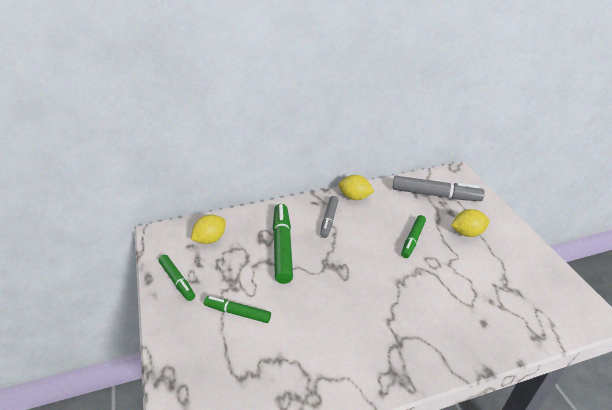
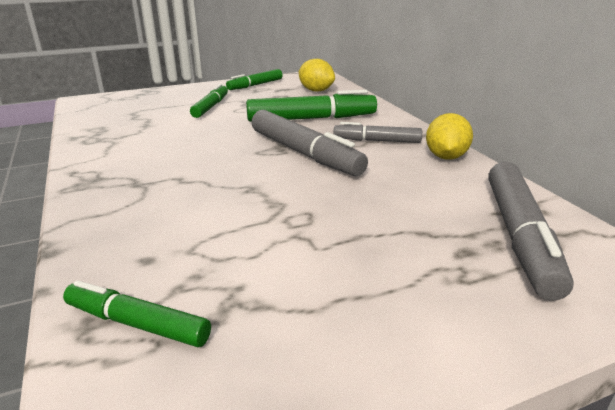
camera: 85 degrees right, 10 degrees down
green marker [401,215,426,258] -> green marker moved to [63,280,211,347]
yellow lemon [451,209,490,237] -> none
none -> grey marker [252,110,368,176]

